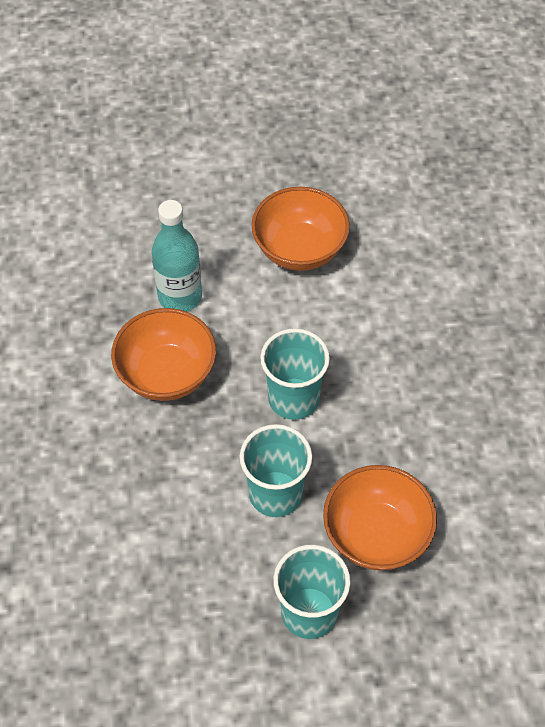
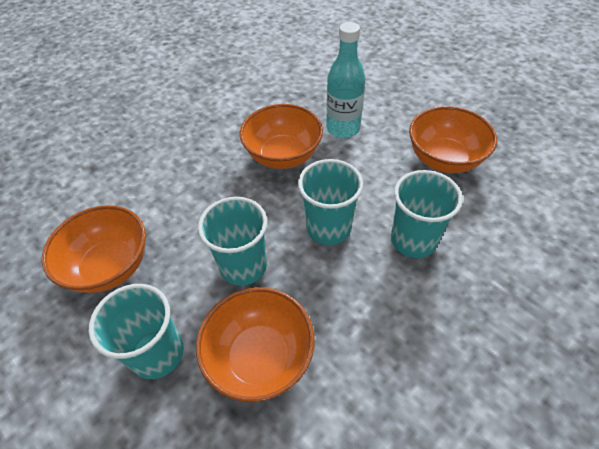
camera: 55 degrees right, 5 degrees down
none -> orange bowl [42,205,146,293]
none -> turquoise cup [391,170,463,258]

